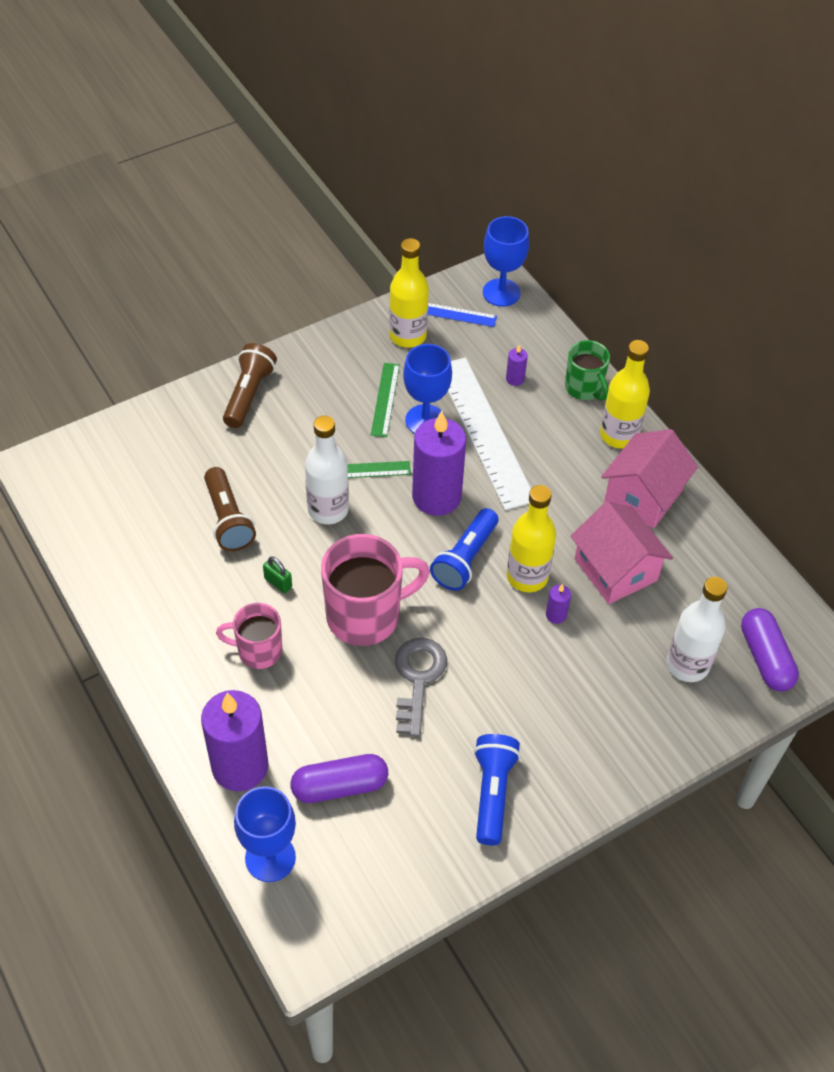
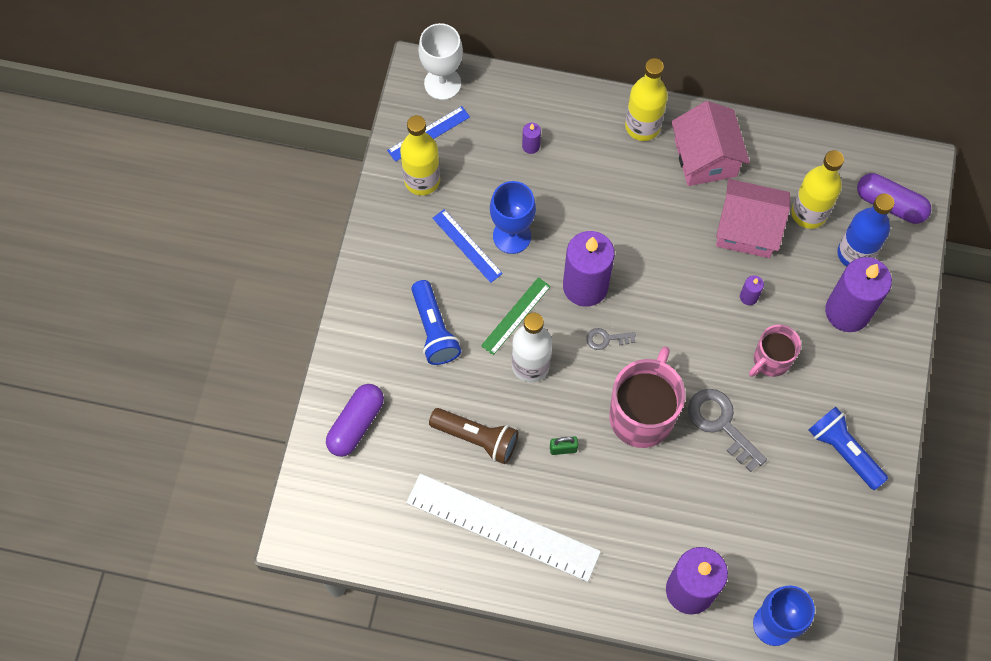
camera: 45 degrees left, 15 degrees up
pink mug [216,603,282,669] -> pink mug moved to [749,325,801,377]
brown flashlight [223,343,277,428] -> none
purple capsule [291,754,388,803] -> purple capsule moved to [326,384,384,457]
green ruler [371,363,400,437] -> blue ruler [432,209,503,283]
blue flashlight [430,508,498,591] -> blue flashlight moved to [411,280,461,365]
white ruler [448,357,531,510] -> white ruler moved to [406,474,601,582]
blue goblet [483,216,529,307] -> white goblet [418,23,463,100]
yellow bottle [507,485,556,592] -> yellow bottle moved to [791,150,844,229]
green mug [565,340,610,401] -> none
white bottle [666,577,727,682] -> blue bottle [837,193,895,267]
none -> grey key [586,328,636,350]
none -> purple candle [825,257,892,332]

